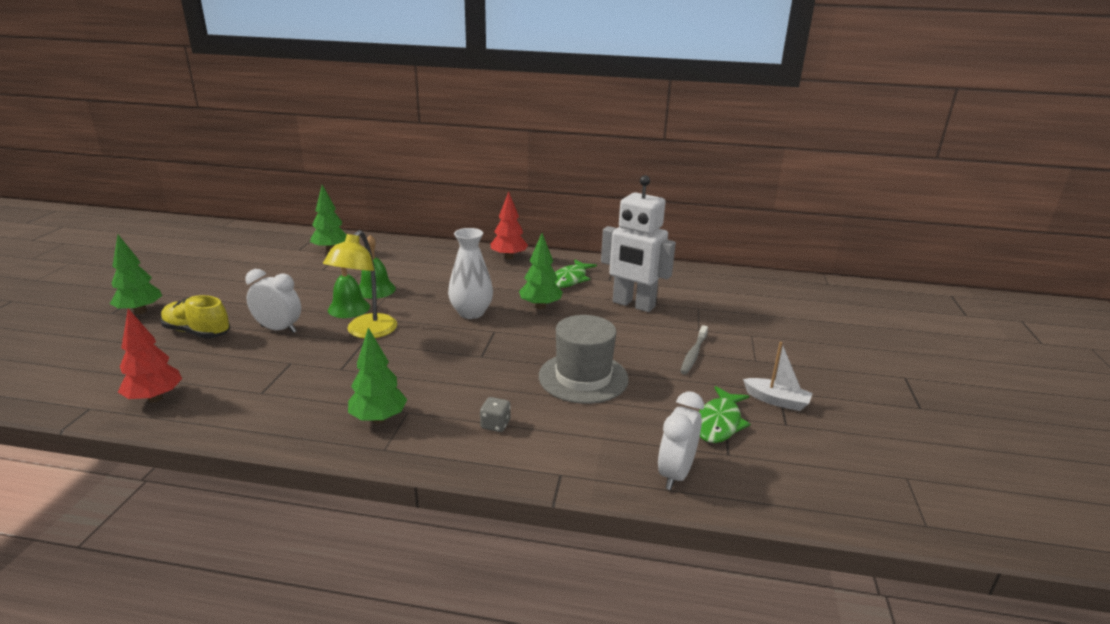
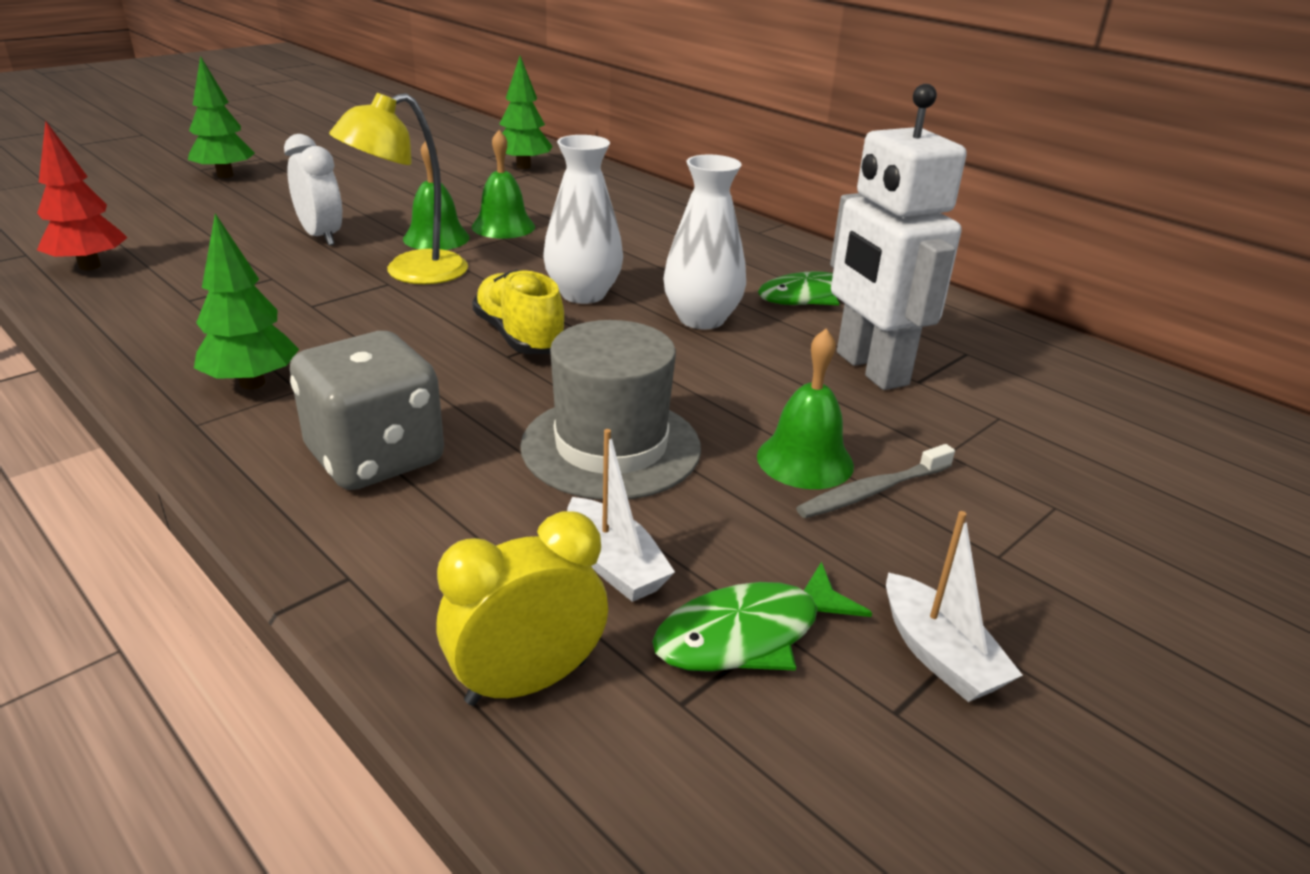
camera: 35 degrees right, 5 degrees up
yellow shoe [160,295,230,338] -> yellow shoe moved to [472,270,564,354]
grey dice [480,397,511,432] -> grey dice [290,331,444,490], size x2.38
red tree [491,192,528,259] -> none
green tree [519,233,563,309] -> white vase [663,155,746,329]
white clock [658,391,704,490] -> yellow clock [436,511,608,706]
none -> white boat [567,429,675,602]
none -> green bell [757,329,854,489]

